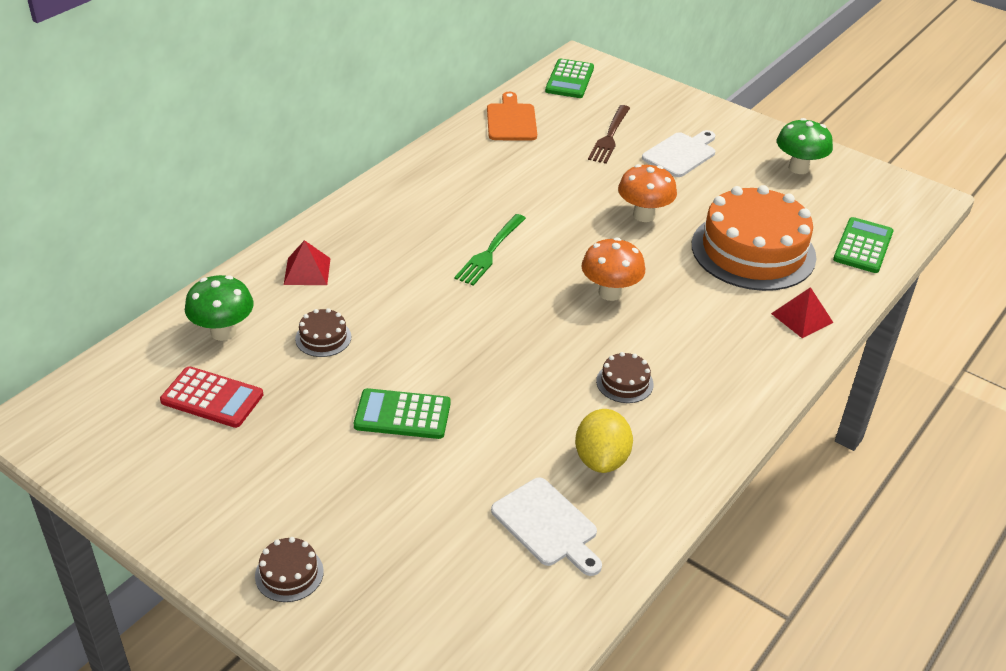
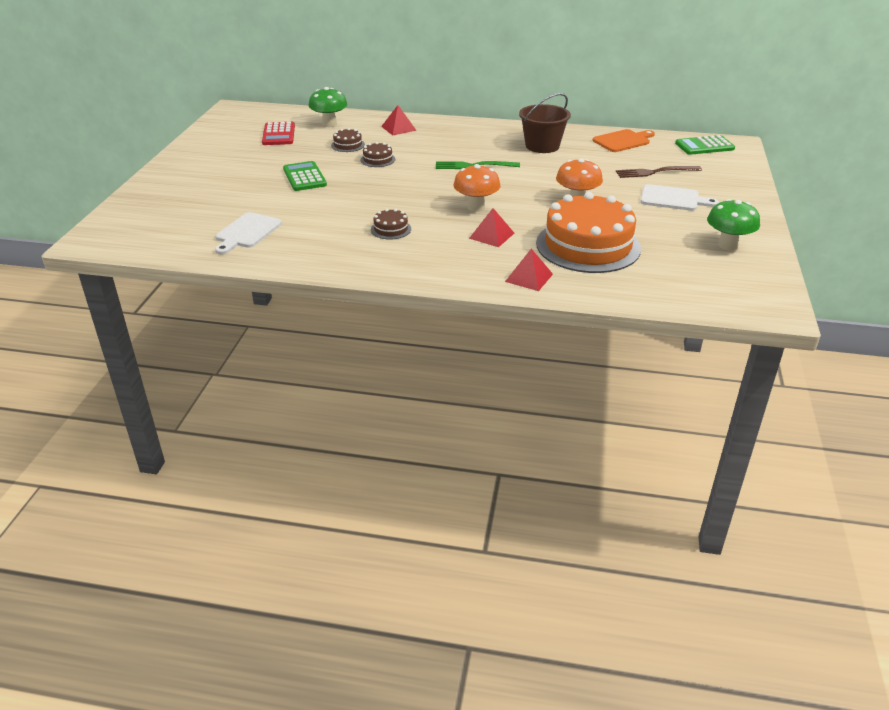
camera: 65 degrees right, 5 degrees down
brown cake [255,537,324,602] -> brown cake moved to [361,142,395,167]
yellow lemon [575,409,633,473] -> none
green calculator [833,217,893,273] -> none
none -> red pyramid [469,208,514,247]
none -> brown bucket [519,93,571,153]

